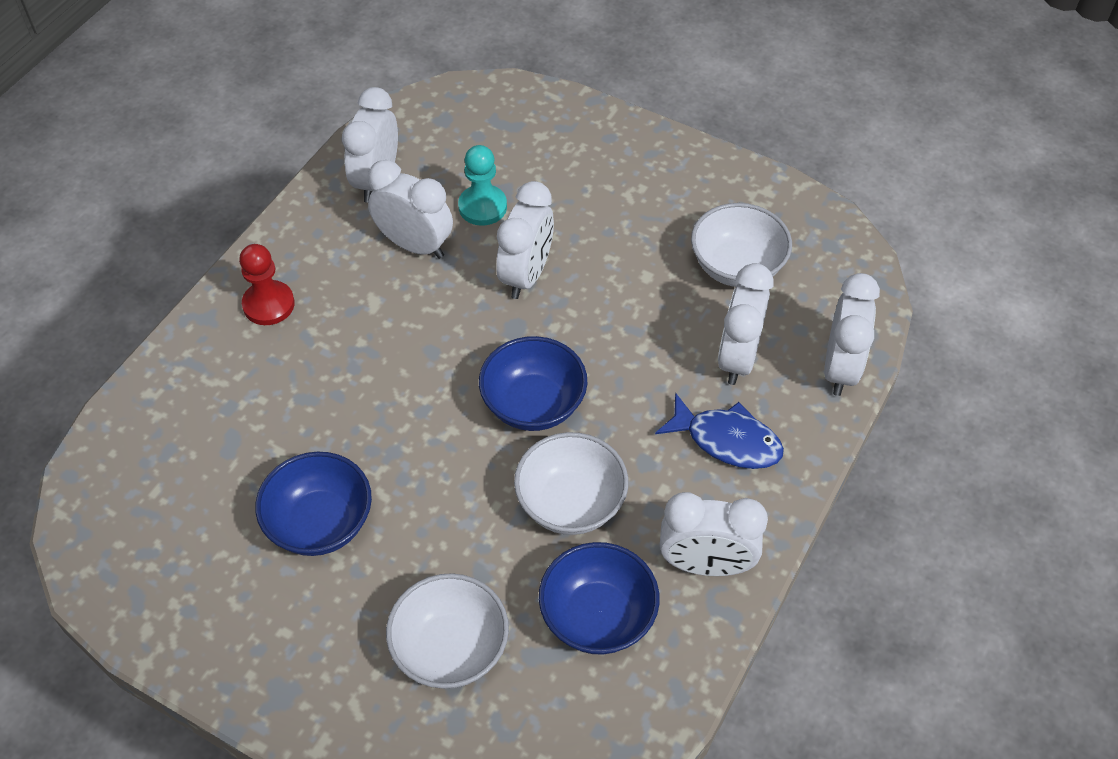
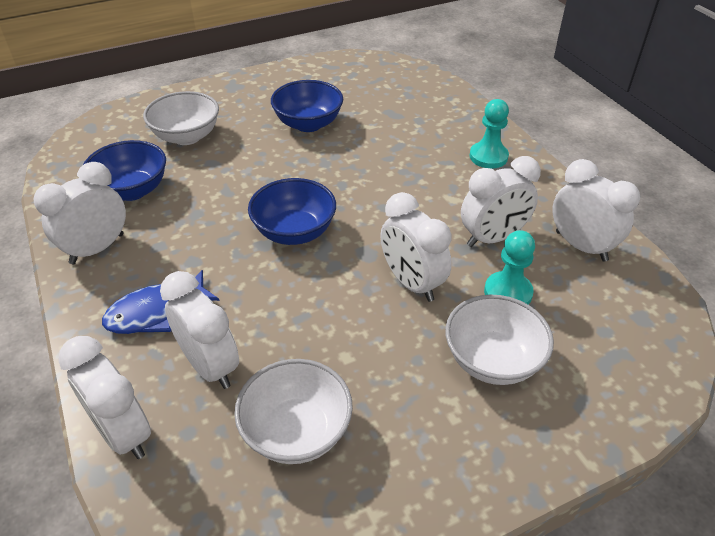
camera: 125 degrees right, 10 degrees down
red pawn [239,244,295,325] -> turquoise pawn [470,99,509,169]
white bowl [514,432,629,535] -> white bowl moved to [445,295,554,385]

